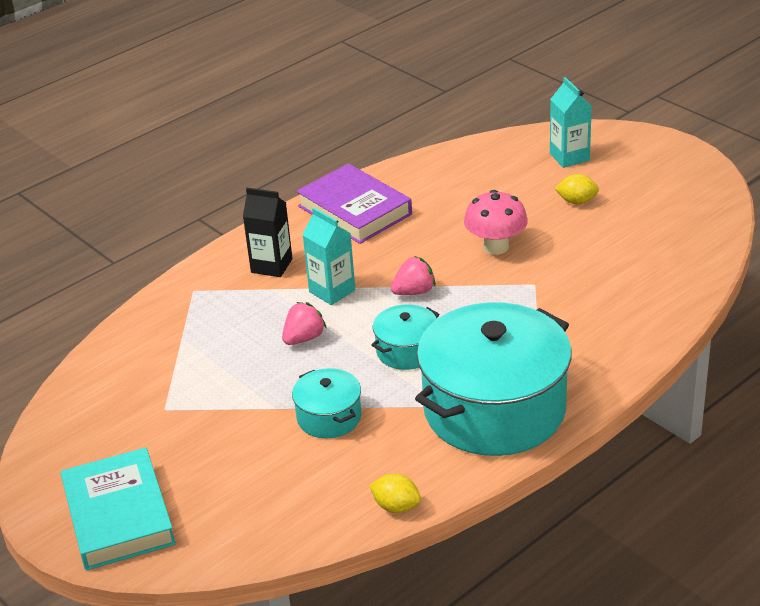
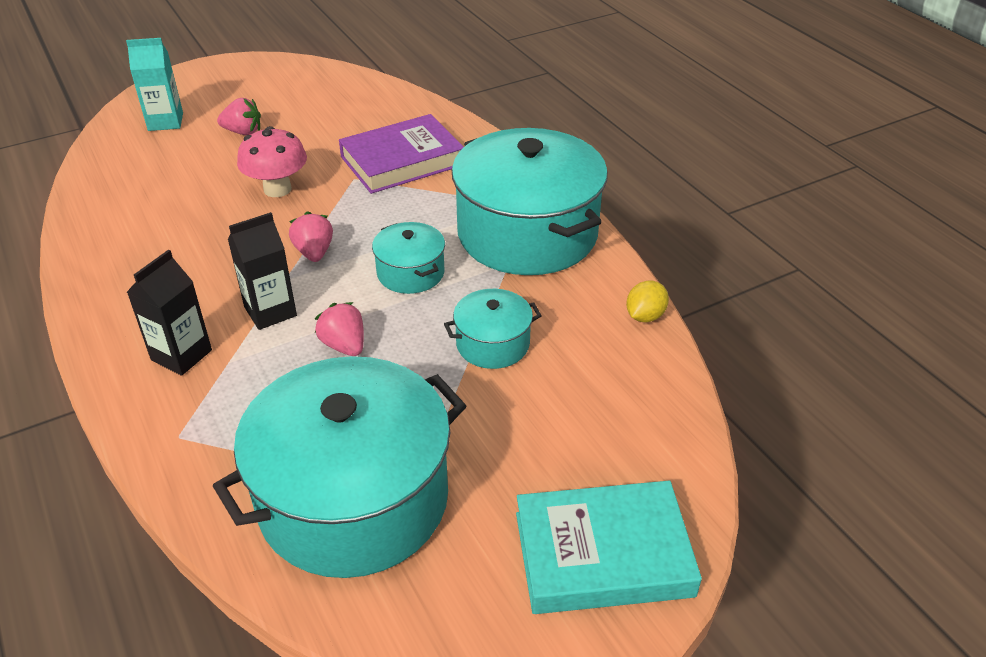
camera: 80 degrees left, 5 degrees up
purple book [296,164,412,244] -> purple book moved to [339,114,464,194]
turquoise carton [303,208,355,305] -> black carton [228,212,297,330]
yellow lemon [555,174,599,204] -> pink strawberry [217,98,261,135]
none -> turquoise pot [213,356,466,578]

